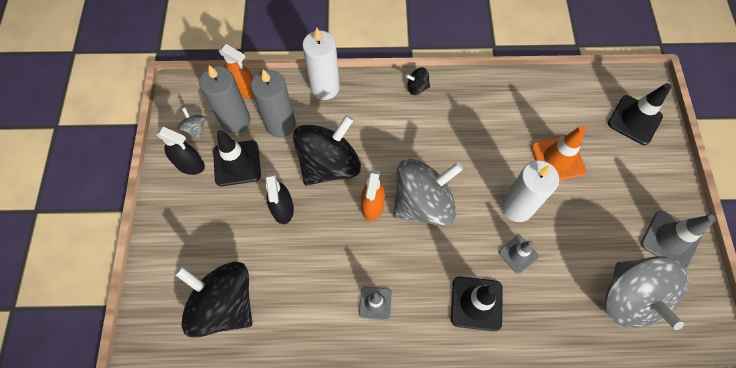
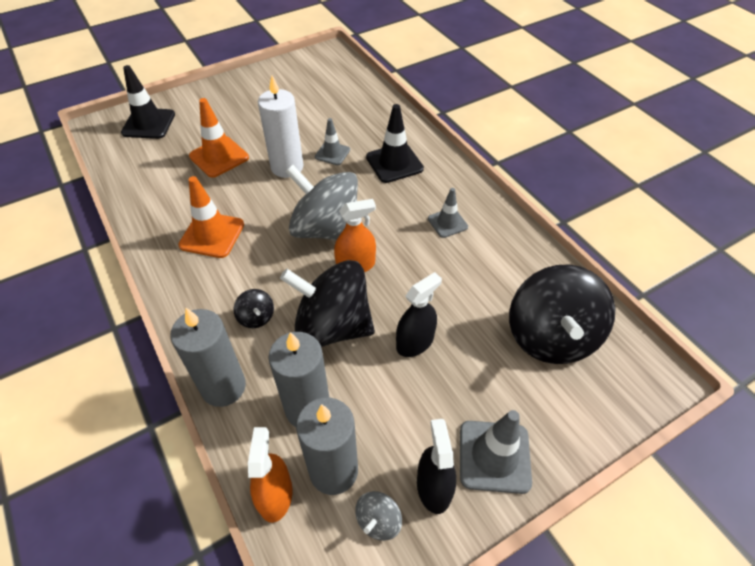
camera: 120 degrees left, 15 degrees down
black traffic cone [213,130,261,186] -> none
white candle [302,28,340,100] -> grey candle [170,308,246,407]
black spinning top [405,67,430,95] -> black spinning top moved to [233,289,274,328]
grey spinning top [605,256,689,330] -> none
grey traffic cone [641,210,716,269] -> grey traffic cone moved to [460,410,532,494]
none -> orange traffic cone [178,176,244,258]

